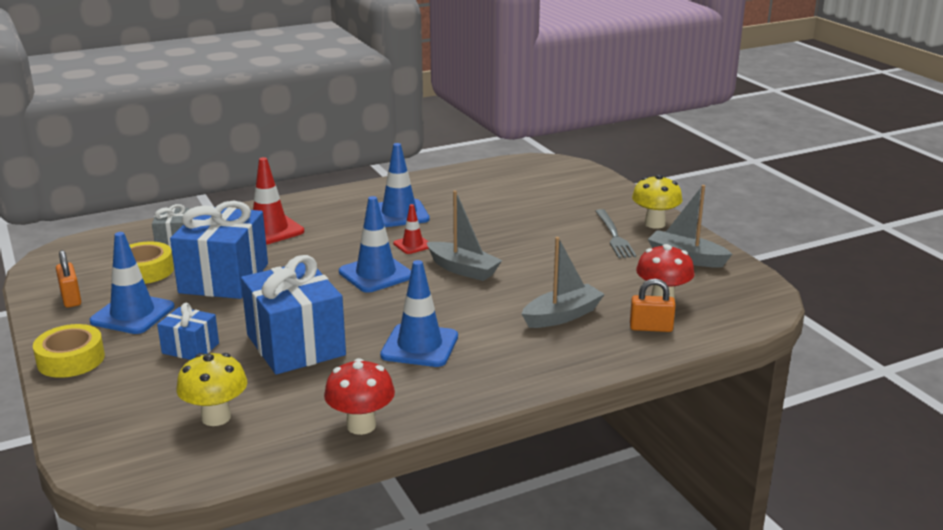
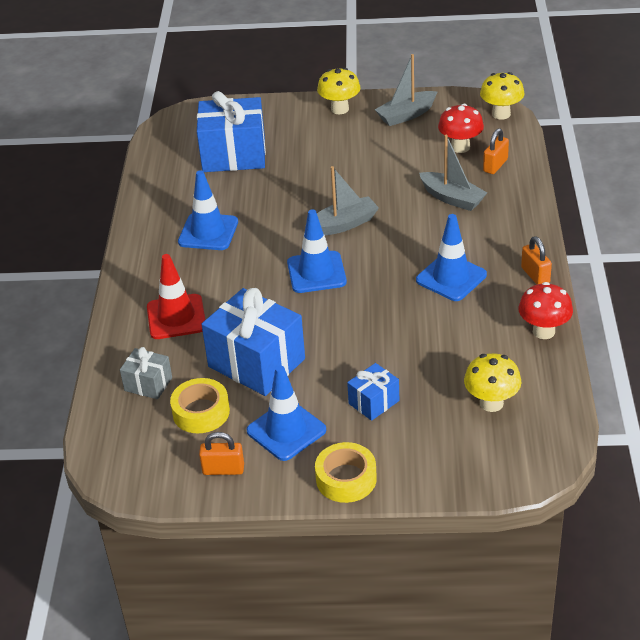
camera: 60 degrees left, 15 degrees up
blue gift [241,255,346,375] -> blue gift moved to [197,91,266,172]
red traffic cone [393,204,429,254] -> none
grey boat [522,237,605,328] -> grey boat turned 135 degrees clockwise [419,135,487,211]
grey fork [595,209,637,258] -> none
none -> yellow mushroom [480,72,524,120]
none -> orange padlock [521,236,552,285]

